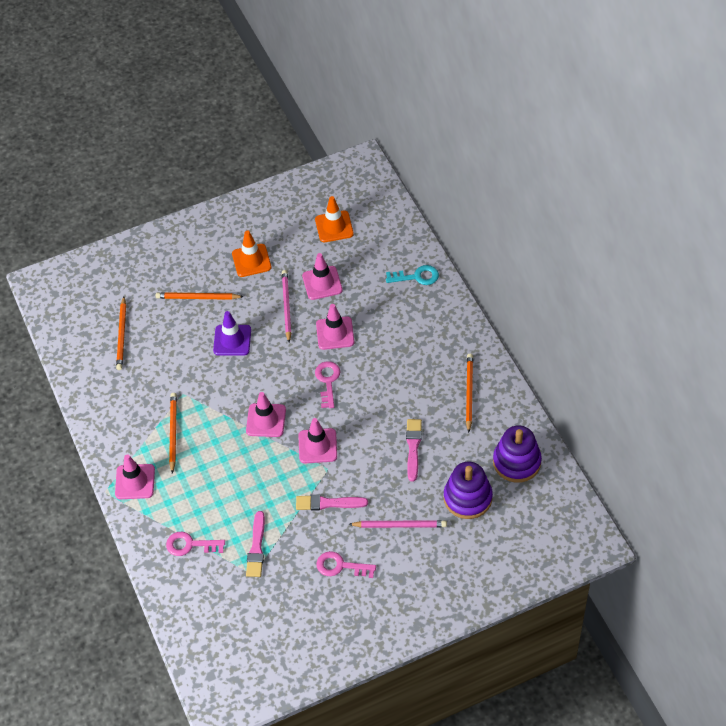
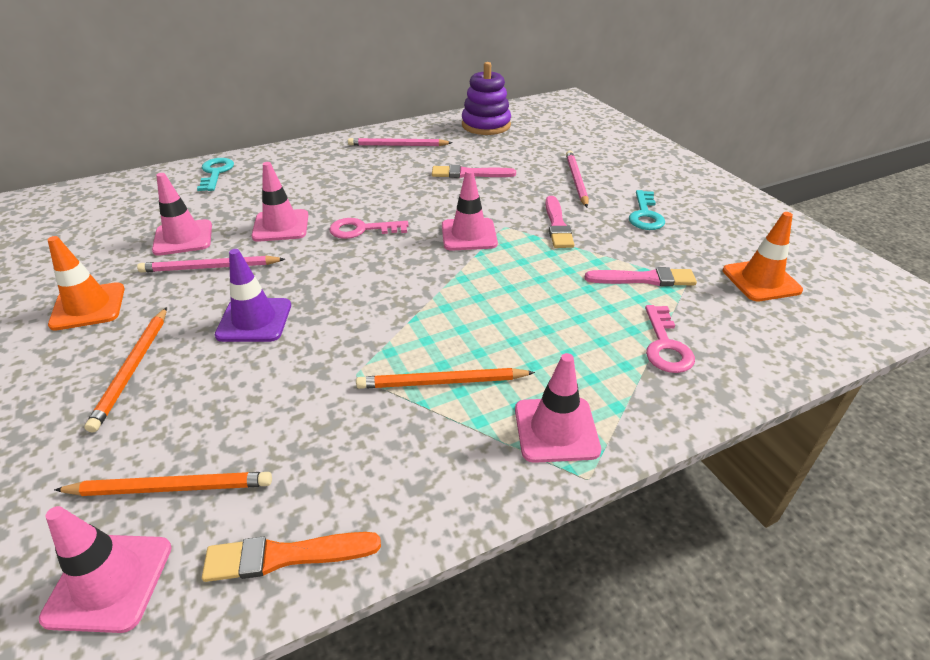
camera: 95 degrees left, 15 degrees down
pink traffic cone [246,392,286,437] -> pink traffic cone moved to [39,506,172,633]
orange traffic cone [315,196,354,242] -> orange traffic cone moved to [723,212,803,301]
pink key [317,551,376,578] -> turquoise key [629,190,665,230]
purple stacking toy [444,462,493,519] -> none
orange pencil [466,354,473,433] -> pink pencil [348,138,452,146]
none -> orange brush [202,532,381,582]

